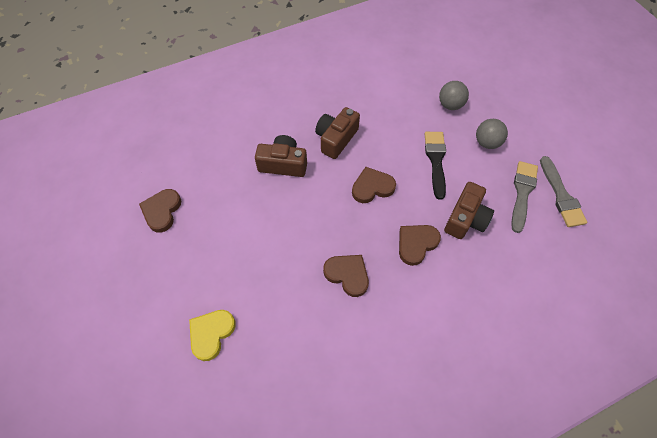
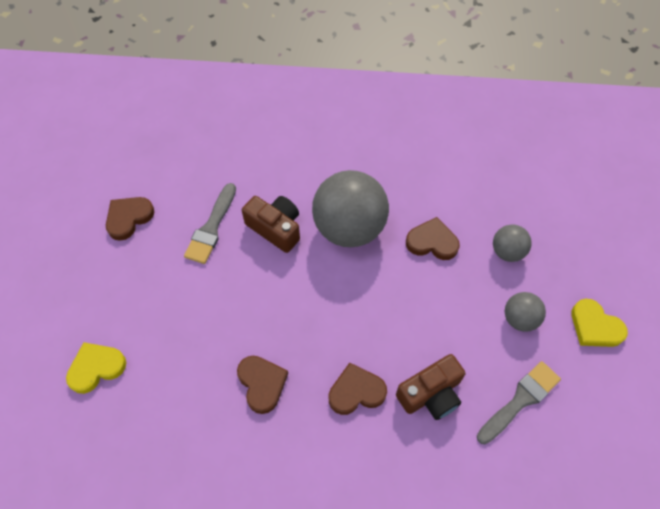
camera: 30 degrees right, 0 degrees up
brown camera [315,107,360,159] -> grey ball [312,170,389,247]
brown heart [352,167,396,203] -> brown heart moved to [406,217,460,260]
black brush [425,132,446,200] -> none
grey brush [540,156,587,227] -> grey brush moved to [184,183,236,264]
none -> yellow heart [572,299,628,347]

